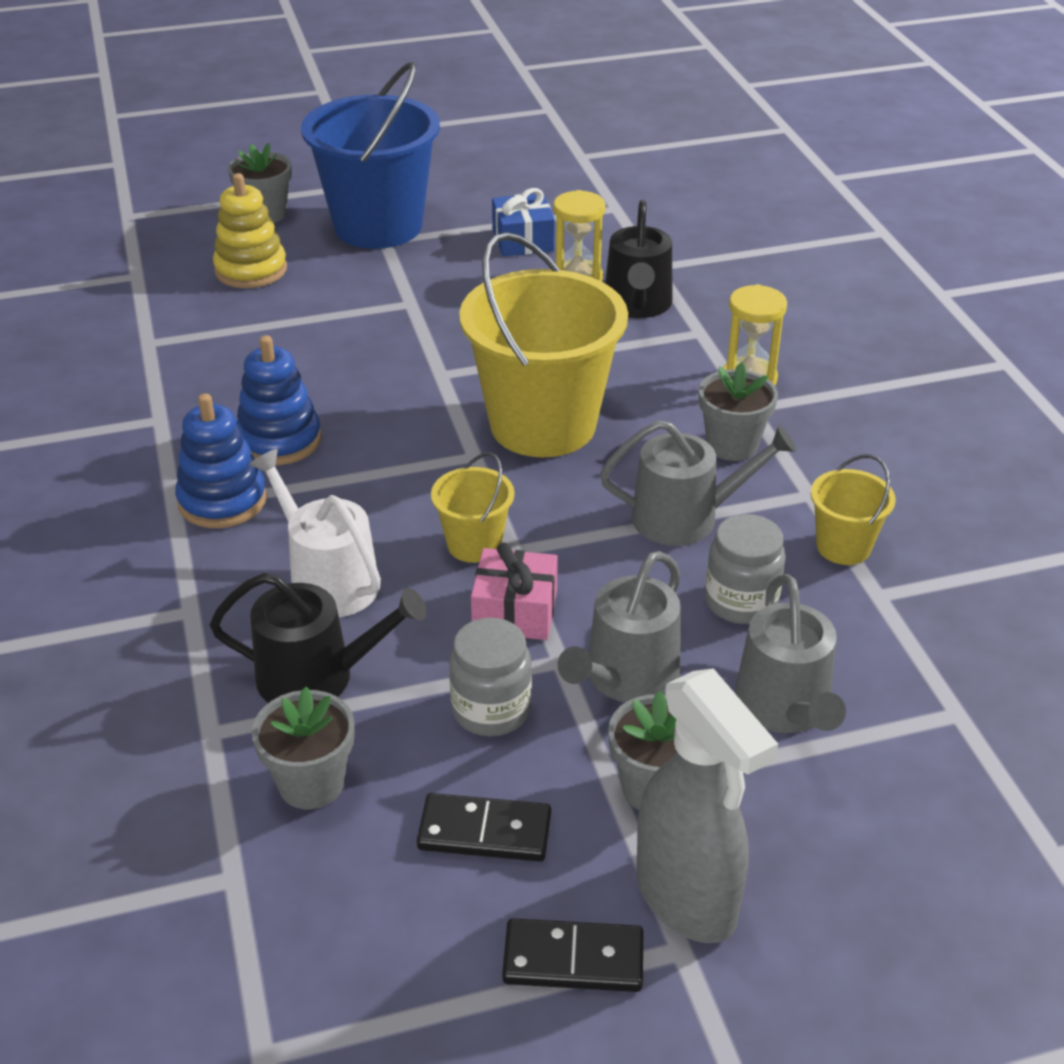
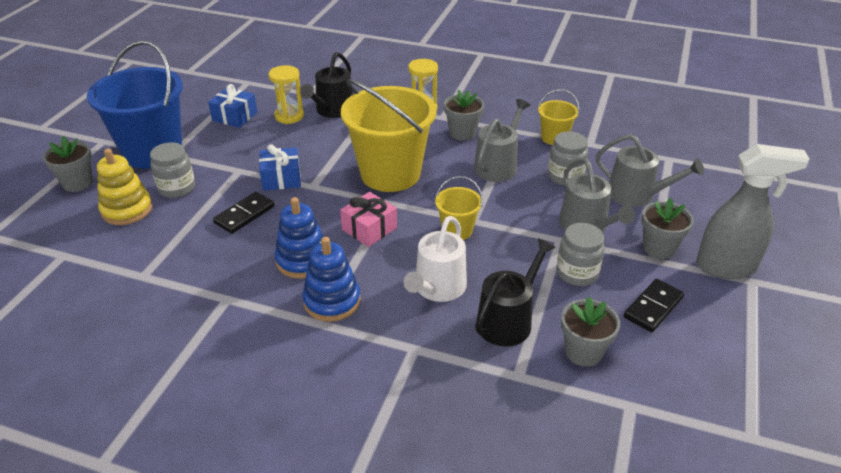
camera: 55 degrees left, 0 degrees up
white watering can [249,449,381,617] -> white watering can turned 60 degrees counterclockwise [403,216,467,302]
pink gift [471,543,558,640] -> pink gift moved to [340,192,397,247]
black domino [502,918,643,992] -> black domino moved to [213,192,275,234]
black watering can [605,200,672,318] -> black watering can turned 75 degrees clockwise [300,52,353,118]
none -> grey jar [150,142,195,198]
none -> blue gift [259,144,301,191]

